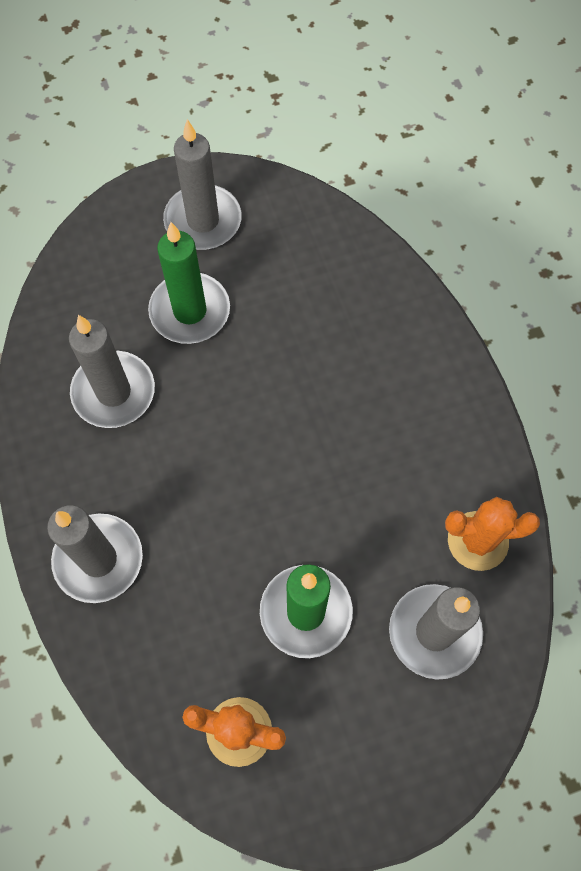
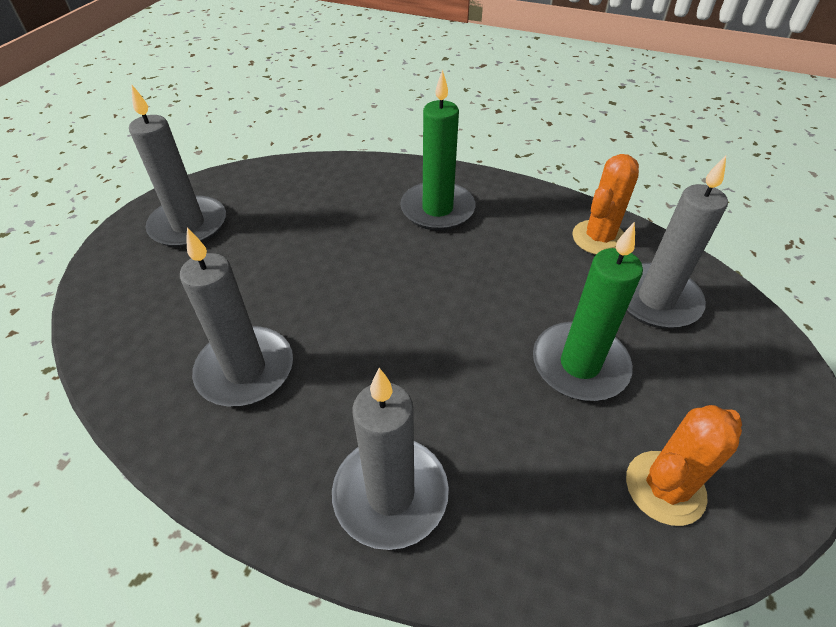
camera: 50 degrees left, 20 degrees down
green candle [148,222,230,344] -> green candle moved to [400,70,476,231]

